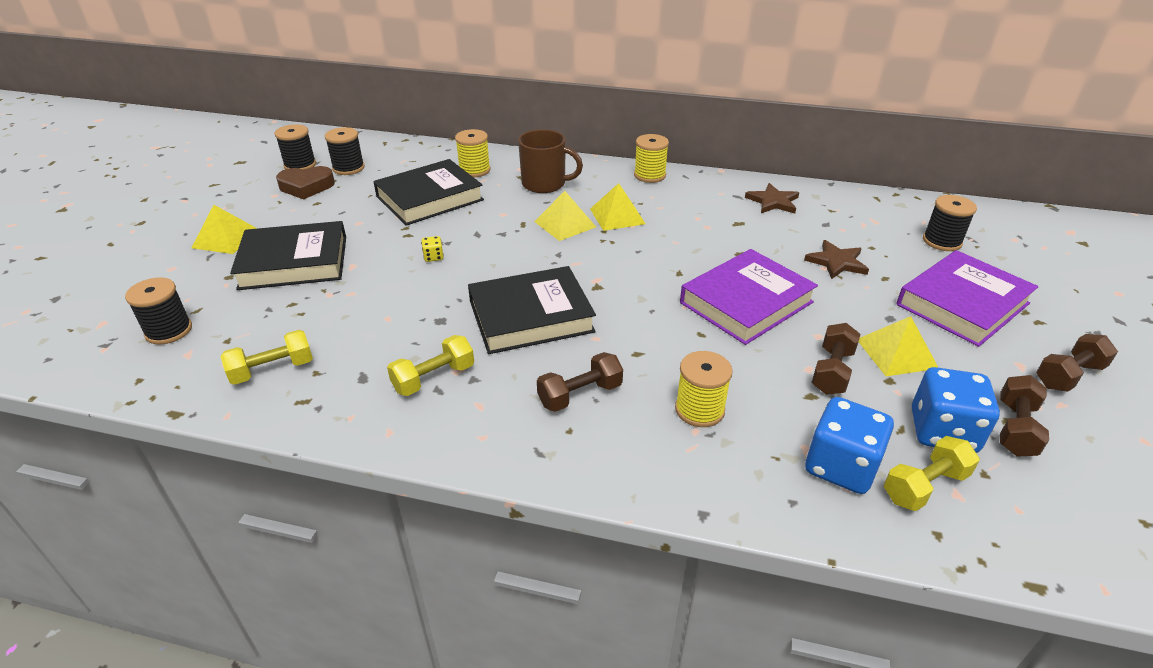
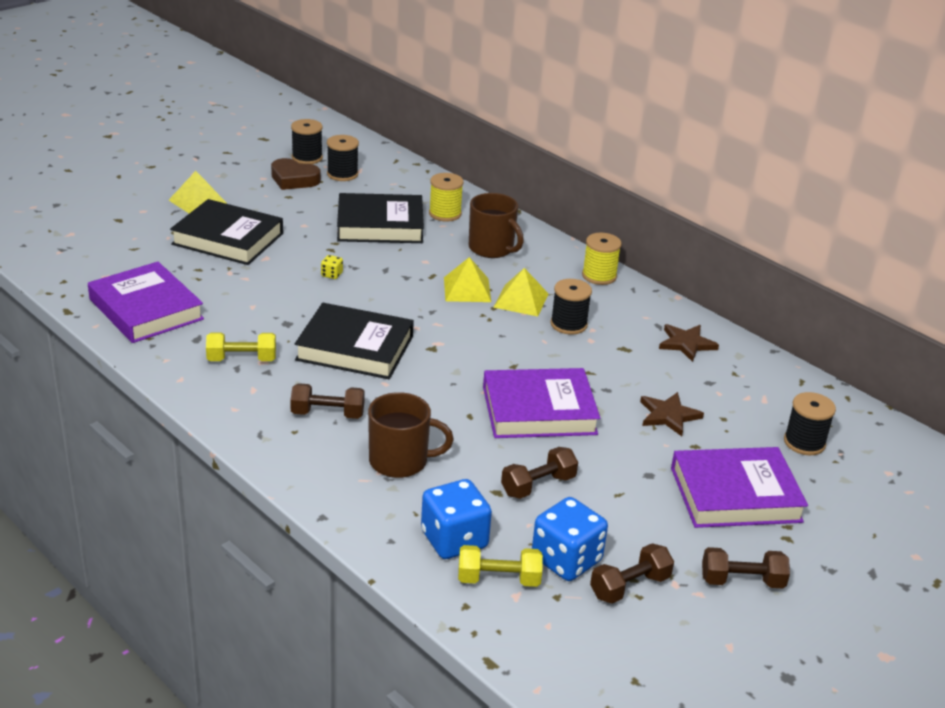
camera: 30 degrees right, 5 degrees down
black spool [125,277,192,345] -> black spool moved to [551,279,592,335]
yellow dumbbell [220,330,313,385] -> purple book [88,262,204,343]
yellow spool [675,351,733,427] -> brown mug [368,392,454,478]
yellow pyramid [859,316,939,376] -> none

